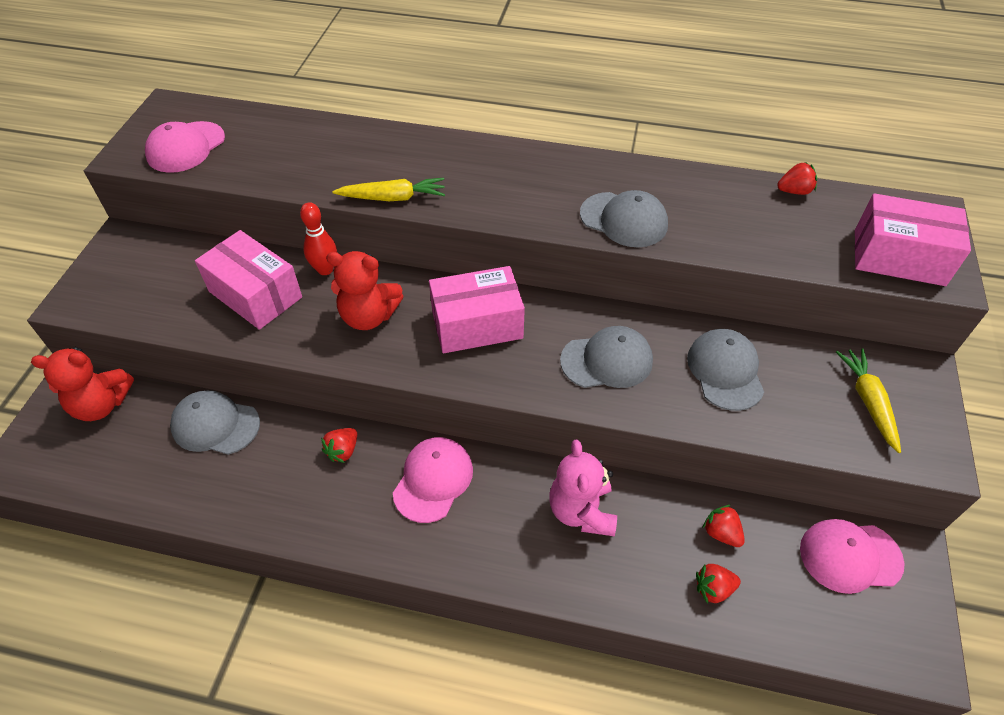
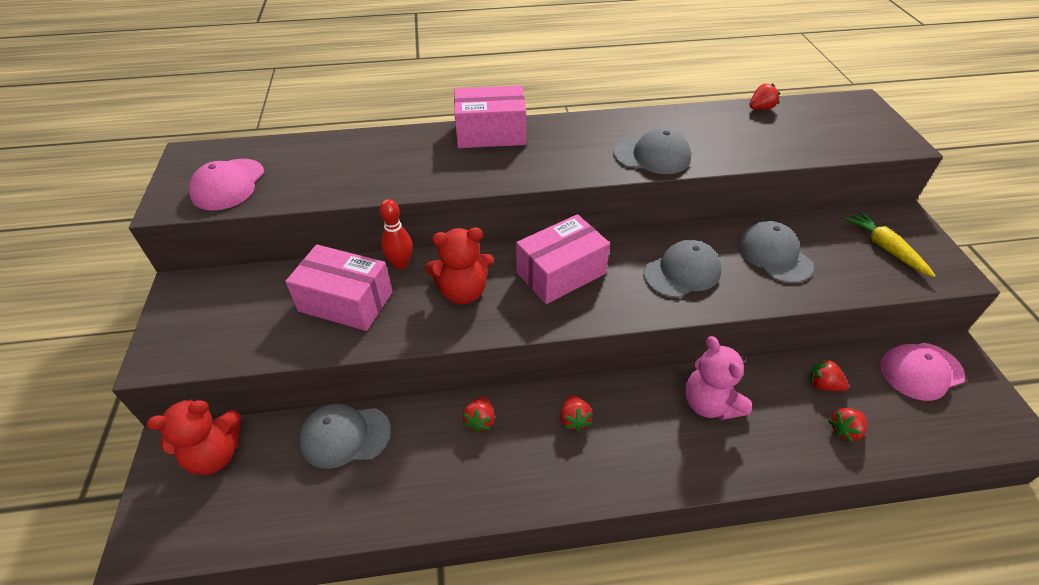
camera: 20 degrees left, 5 degrees down
yellow carrot [332,178,445,201] -> none
pink cap [393,437,473,523] -> red strawberry [560,395,593,432]
pink box [855,193,971,286] -> pink box moved to [454,85,526,148]

